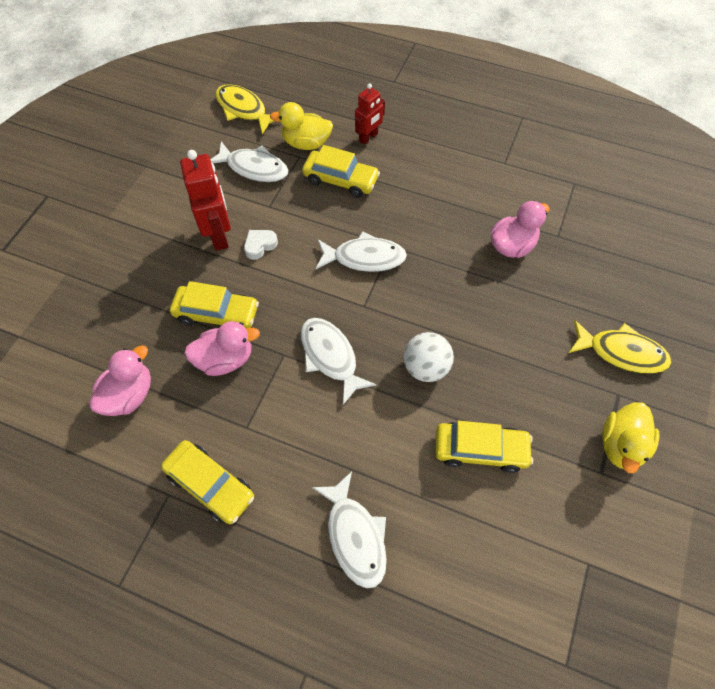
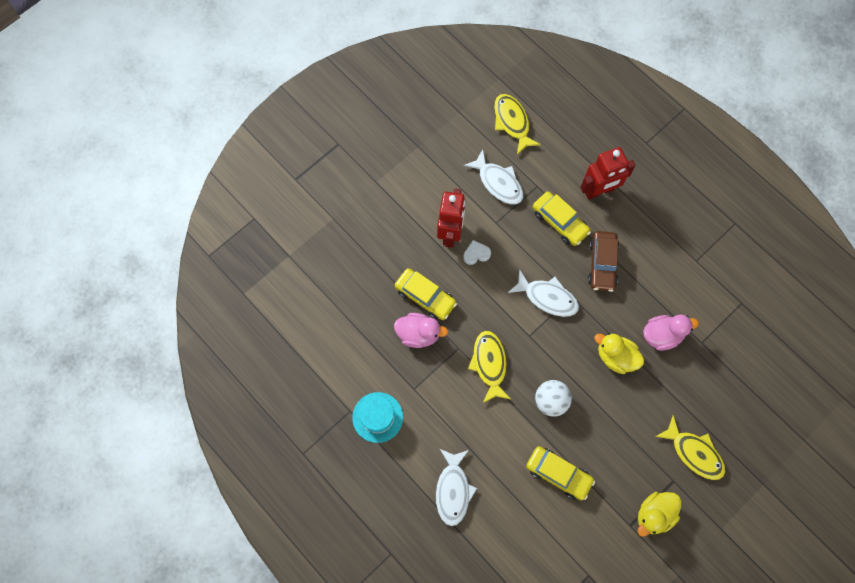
camera: 25 degrees right, 10 degrees up
pink duck [89,345,151,416] -> none
yellow car [161,440,254,524] -> turquoise hat [352,392,403,443]
yellow duck [270,102,333,150] -> yellow duck moved to [594,333,644,374]
white fish [301,318,377,405] -> yellow fish [468,331,510,403]
red robot [355,83,385,145] -> red robot [580,147,635,200], size x1.62
none -> brown car [588,231,619,292]

